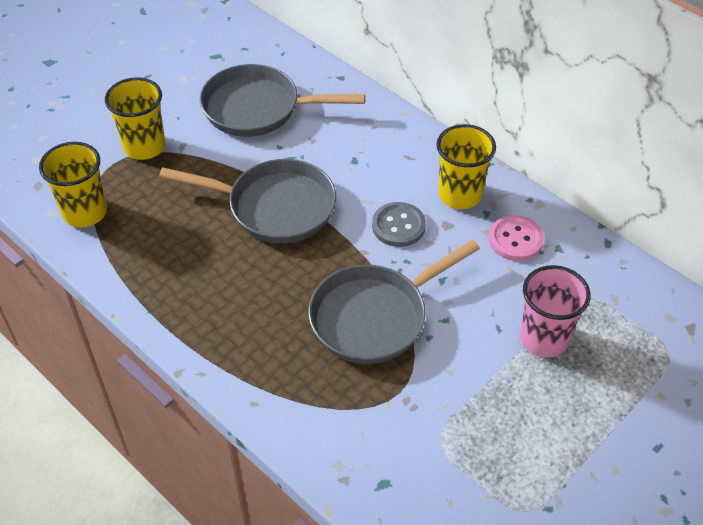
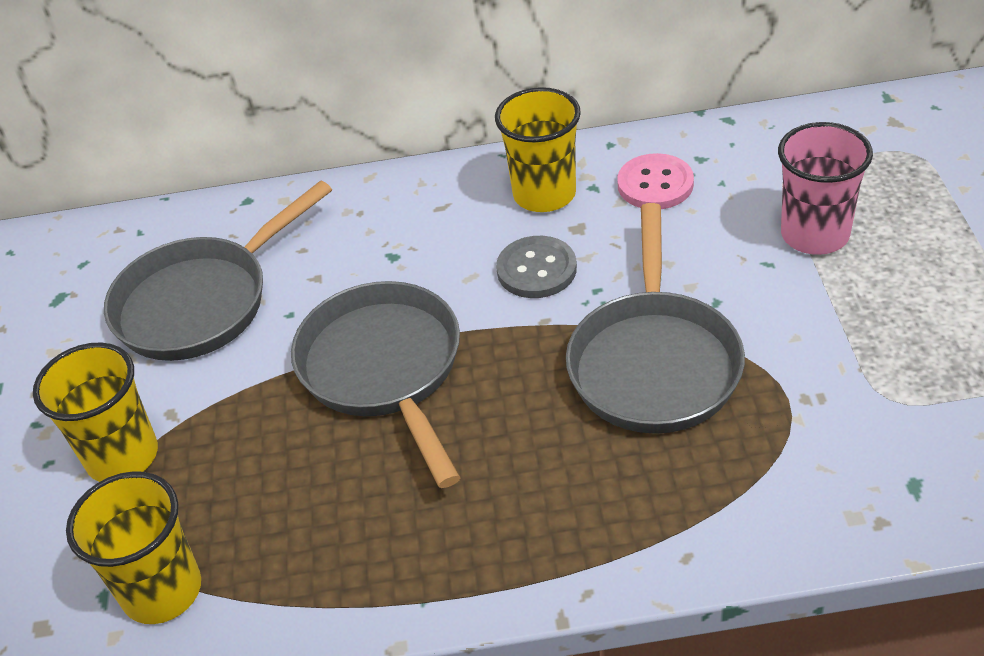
camera: 45 degrees left, 5 degrees down
grey pan [159,159,336,244] -> grey pan turned 75 degrees counterclockwise [291,281,461,488]

